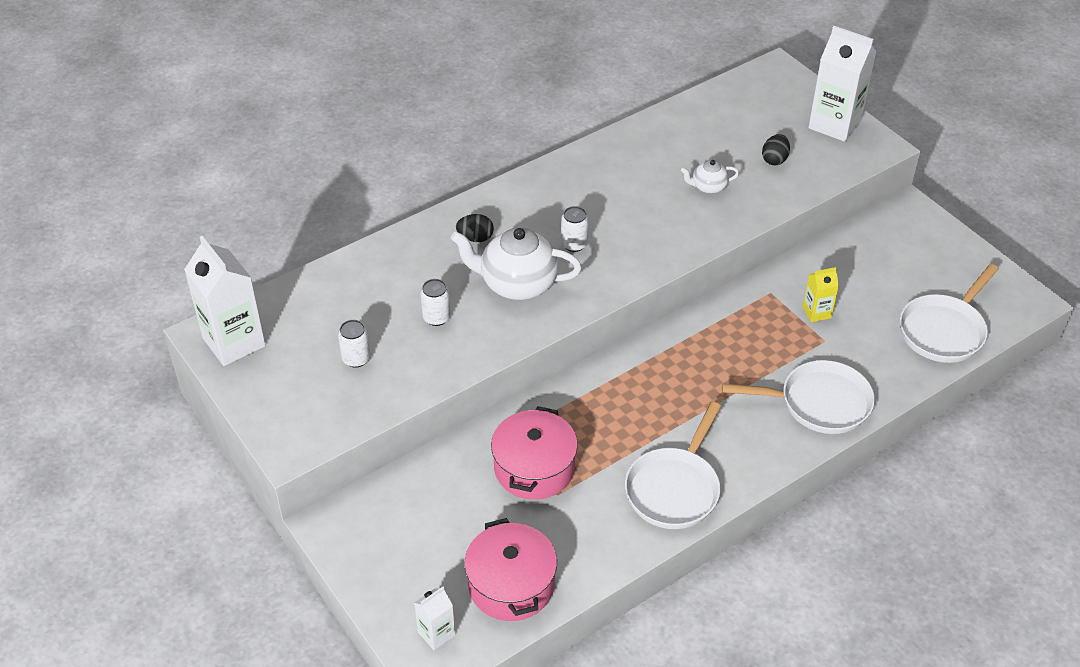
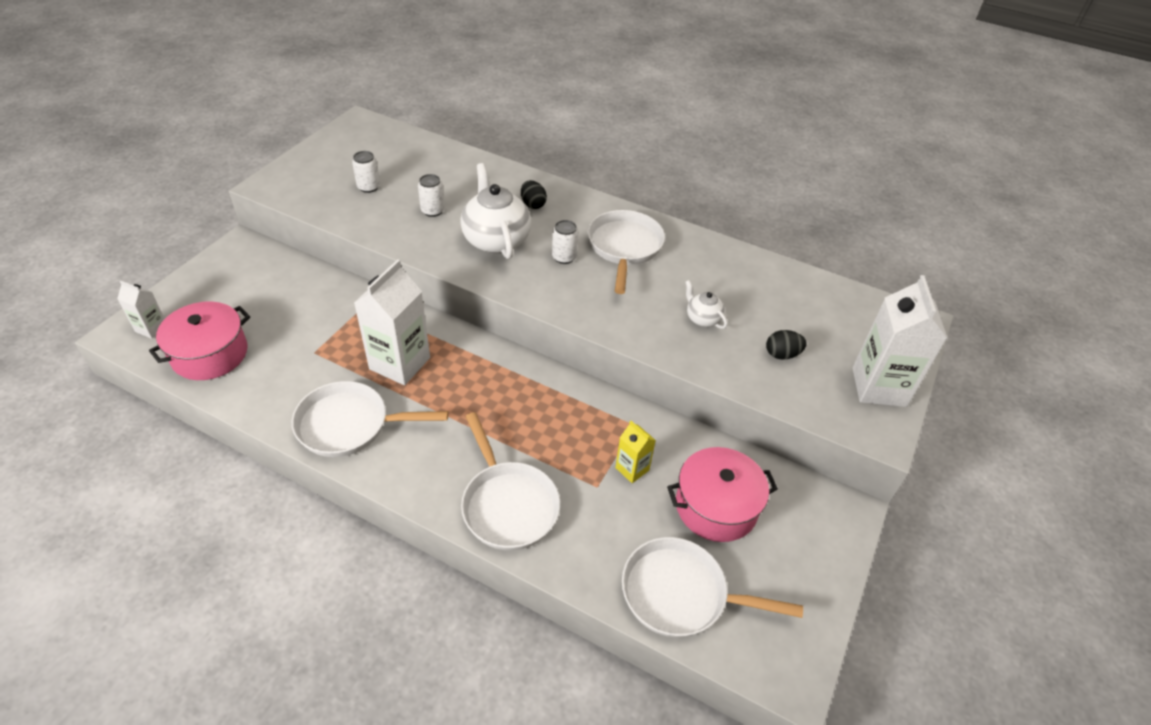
camera: 60 degrees right, 0 degrees up
white carton [184,236,266,366] -> white carton moved to [354,259,430,385]
pink pot [491,406,578,500] -> pink pot moved to [667,447,778,542]
none -> white pan [588,210,665,294]

